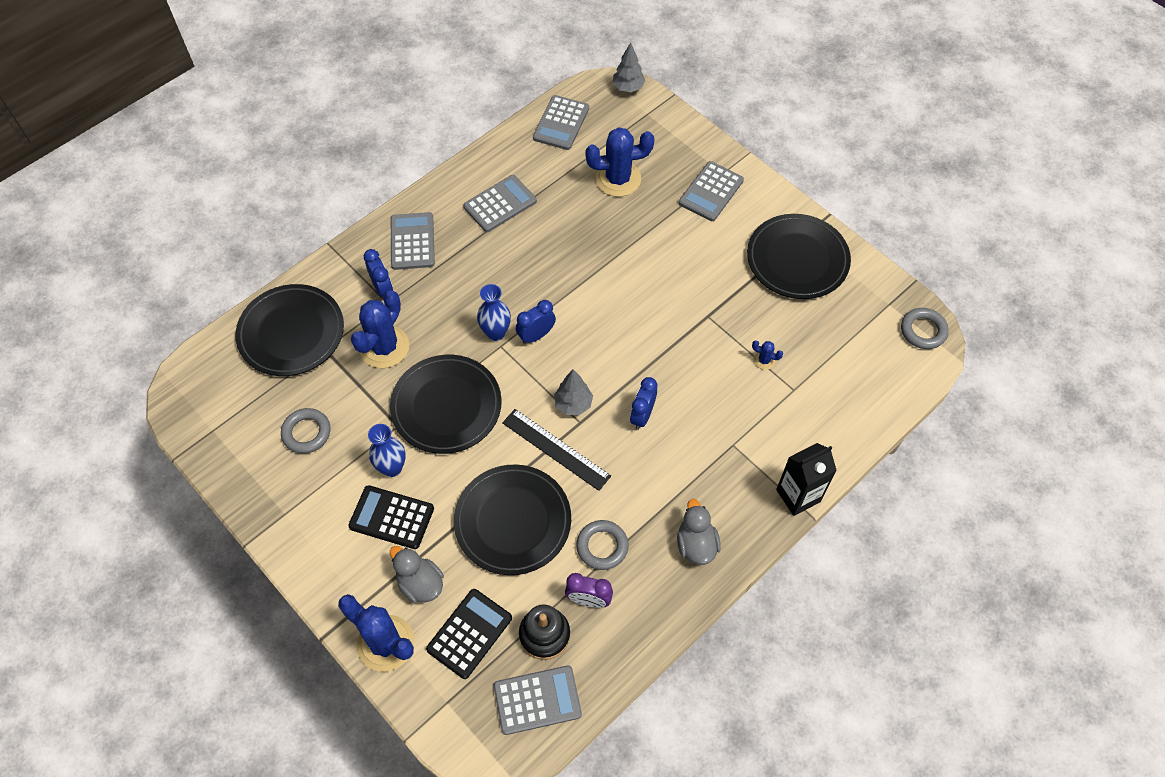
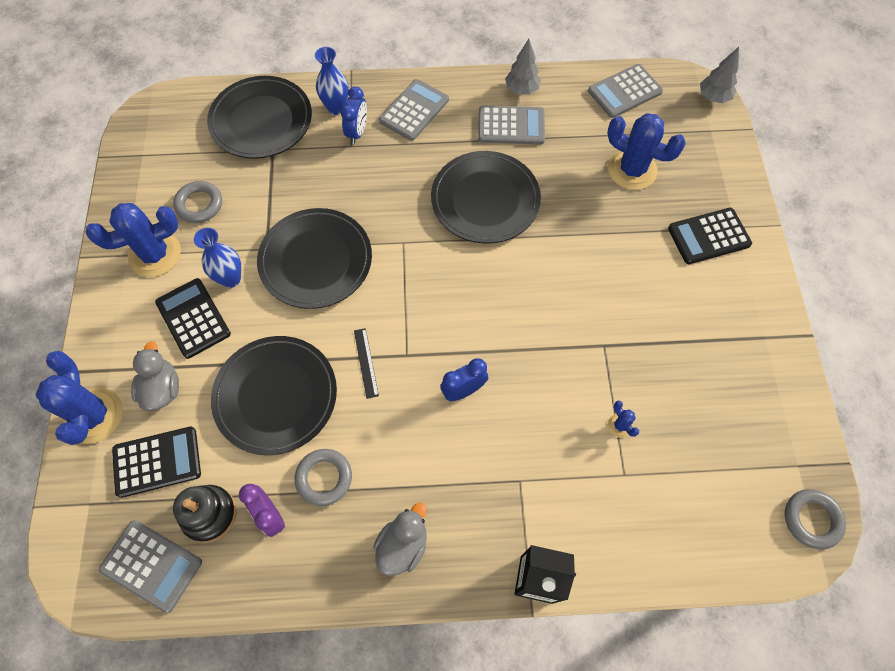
camera: 40 degrees right, 5 degrees up
blue cactus [351,290,409,368] -> blue cactus moved to [86,203,181,277]
blue vase [477,284,511,341] -> blue vase moved to [315,47,349,115]
black ruler [502,409,611,491] -> black ruler [354,328,379,399], size x0.57
blue clock [516,300,556,344] -> none
grey tree [554,370,593,415] -> grey tree moved to [505,39,541,95]
grey calculator [679,161,744,221] -> black calculator [668,208,752,264]
black plate [747,214,851,299] -> black plate moved to [431,151,541,244]

